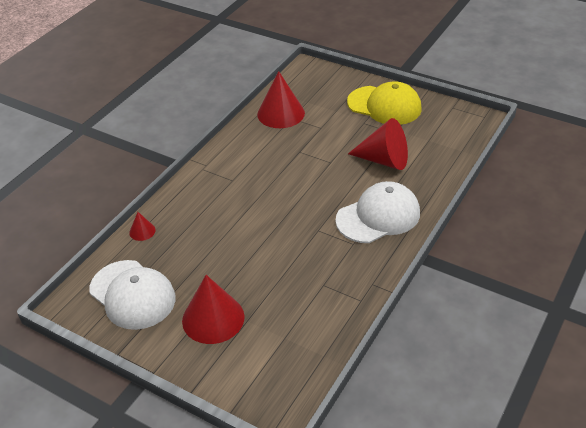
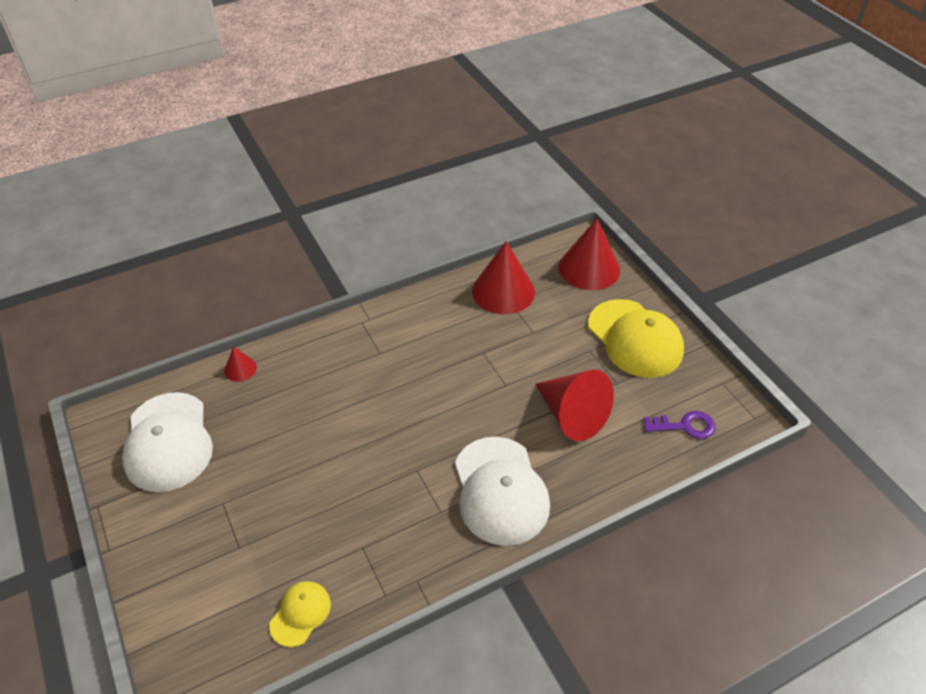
camera: 30 degrees right, 5 degrees up
red cone [182,275,245,344] -> red cone moved to [558,218,620,290]
white cap [335,181,420,243] -> white cap turned 75 degrees clockwise [455,437,550,546]
none -> yellow cap [269,581,331,647]
none -> purple key [644,411,716,439]

